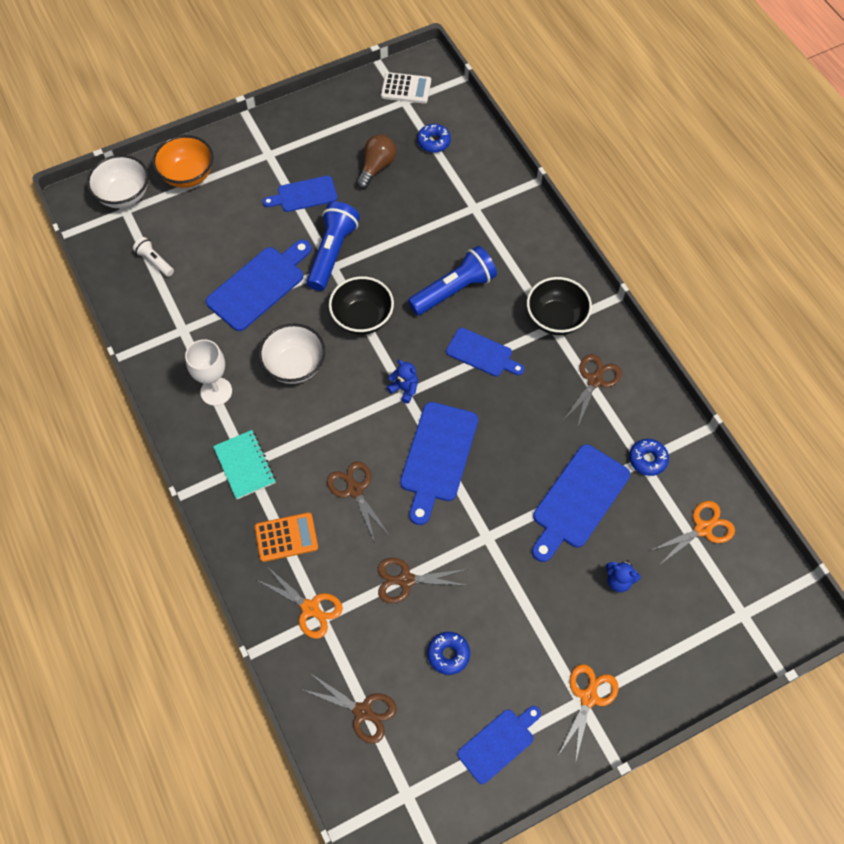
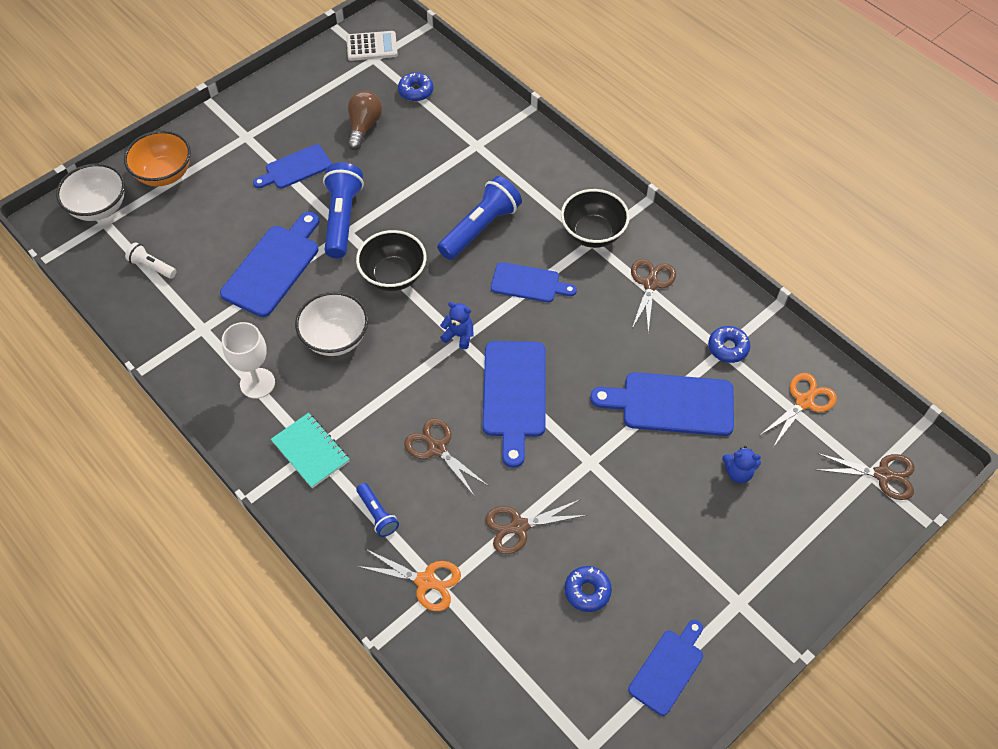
camera: 15 degrees left, 5 degrees down
orange calculator [255,512,318,562] -> blue flashlight [356,483,399,537]
brown scissors [301,673,397,744] -> brown scissors moved to [817,453,915,500]
blue cutting board [532,444,630,562] -> blue cutting board turned 75 degrees clockwise [590,372,734,436]
orange scissors [559,664,619,764] -> none

